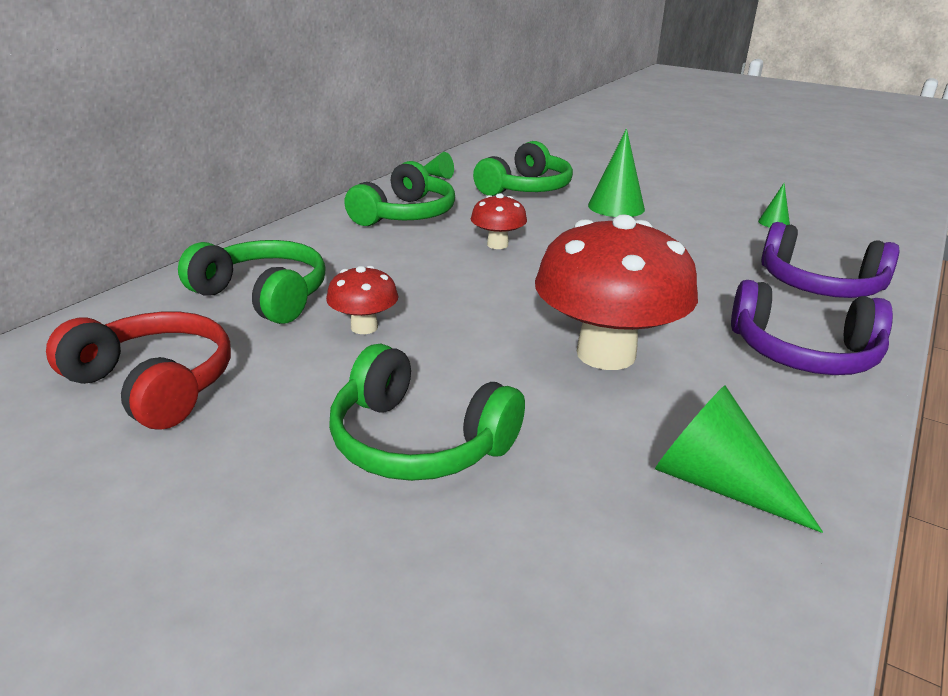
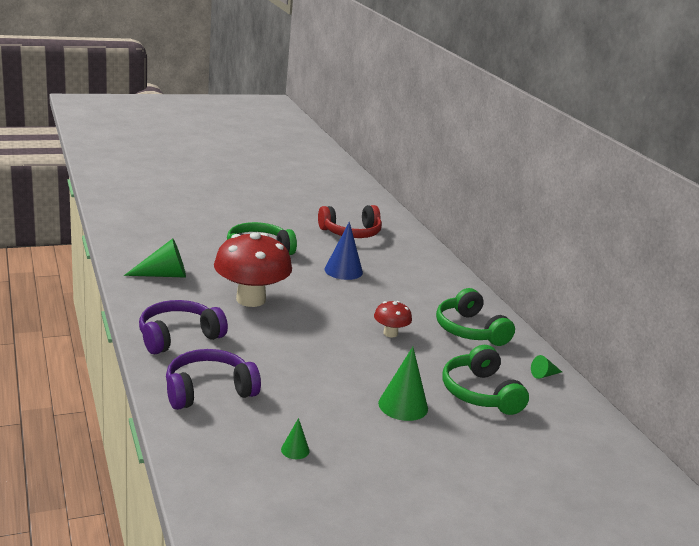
camera: 125 degrees right, 5 degrees down
green headphones [178,240,326,324] -> none
red mushroom [326,266,398,334] -> blue cone [324,222,363,280]

